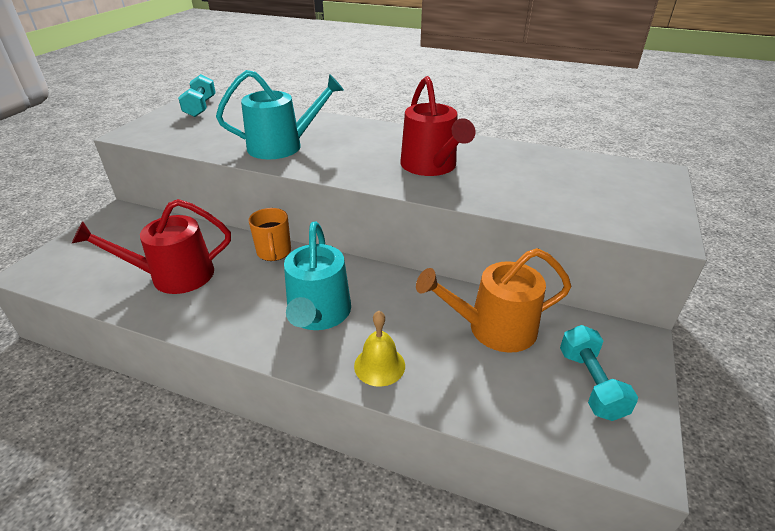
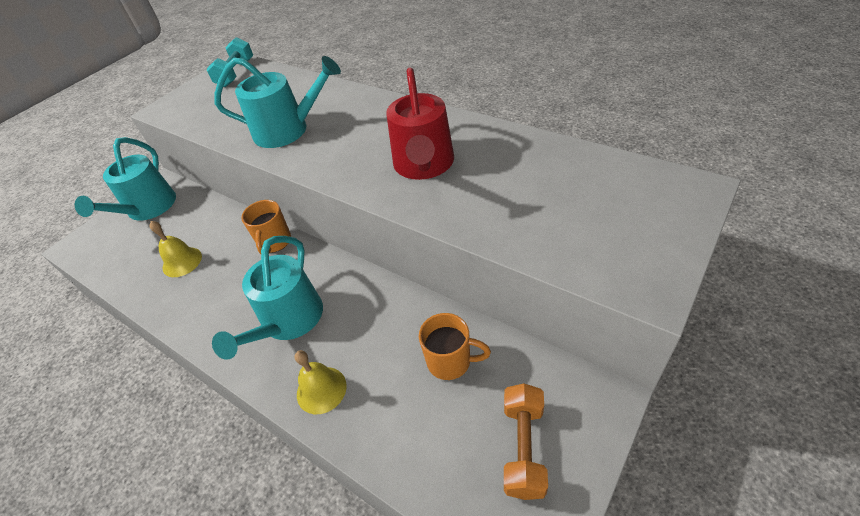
camera: 20 degrees right, 10 degrees up
red watering can [72,199,231,294] -> yellow bell [149,221,202,277]
orange watering can [416,248,571,353] -> orange mug [419,313,491,380]
turquoise dumbbell [560,325,638,421] -> orange dumbbell [504,384,548,500]
none -> turquoise watering can [75,137,176,221]

